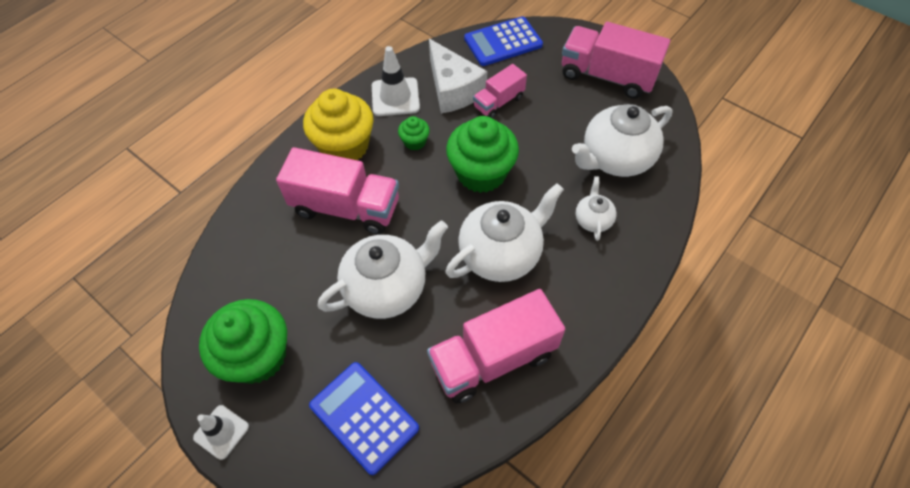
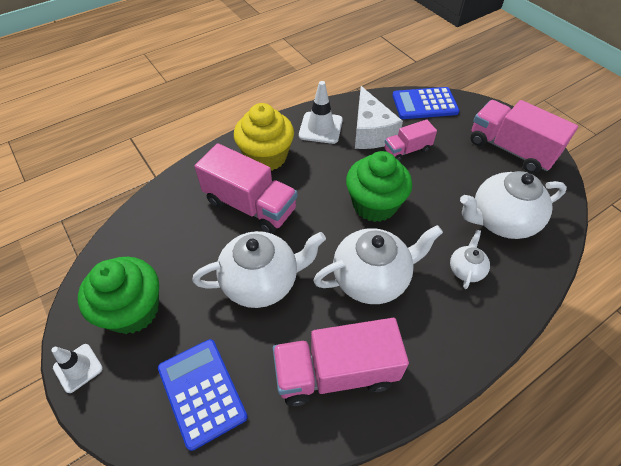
camera: 15 degrees right, 5 degrees down
green cupcake [398,116,430,151] -> none

